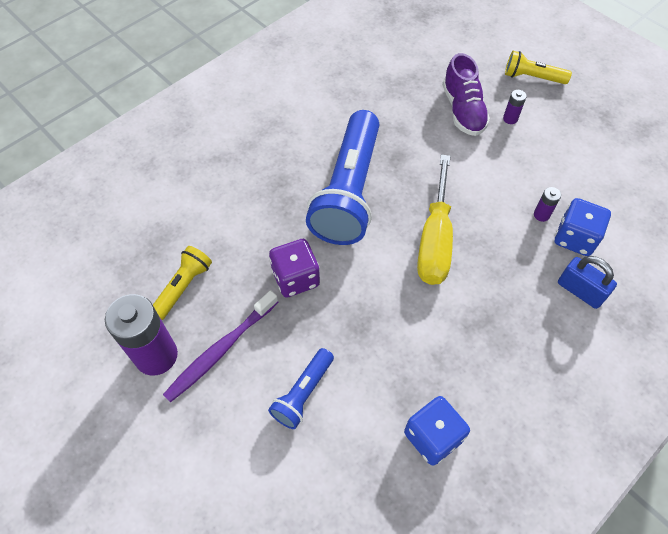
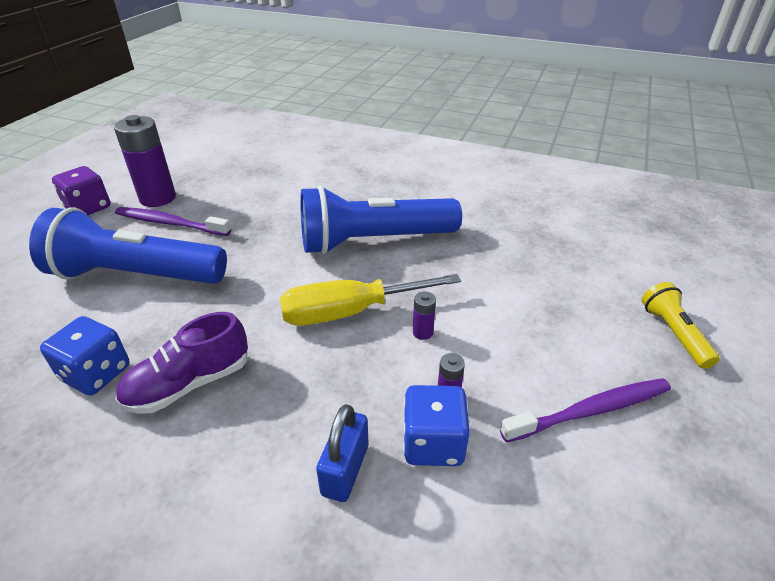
camera: 65 degrees right, 20 degrees down
yellow flashlight [153,246,212,320] -> none
blue flashlight [268,348,334,429] -> blue flashlight [29,208,227,284], size x2.11
purple dice [269,239,320,298] -> purple dice moved to [52,166,111,215]
purple shoe [442,53,490,136] -> purple shoe moved to [115,312,248,414]
purple battery [503,90,527,124] -> purple battery moved to [413,292,436,340]
none -> purple toothbrush [500,378,671,443]

